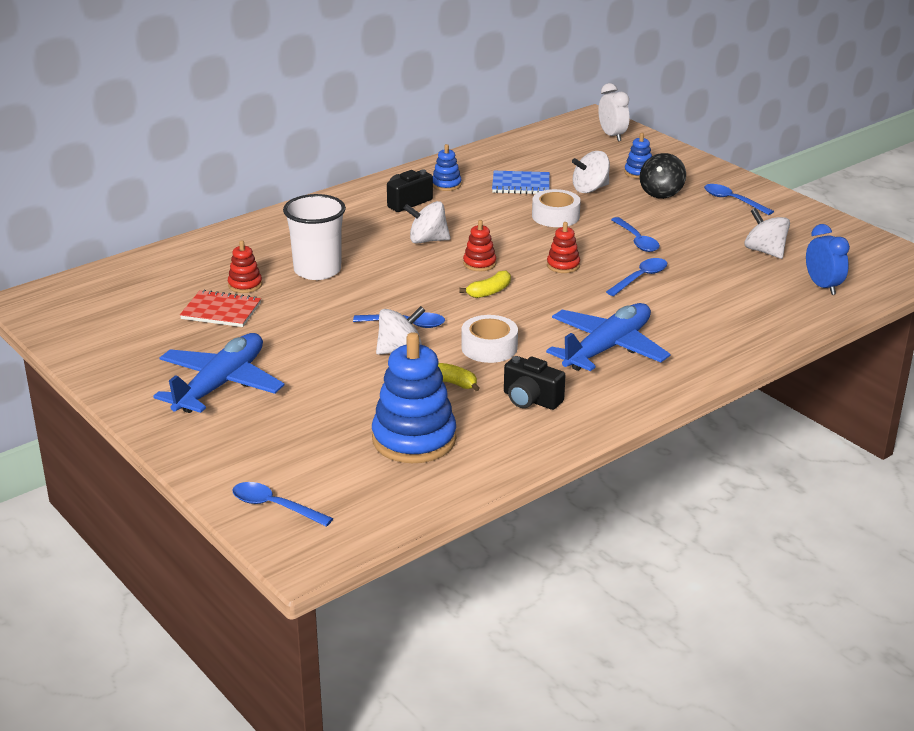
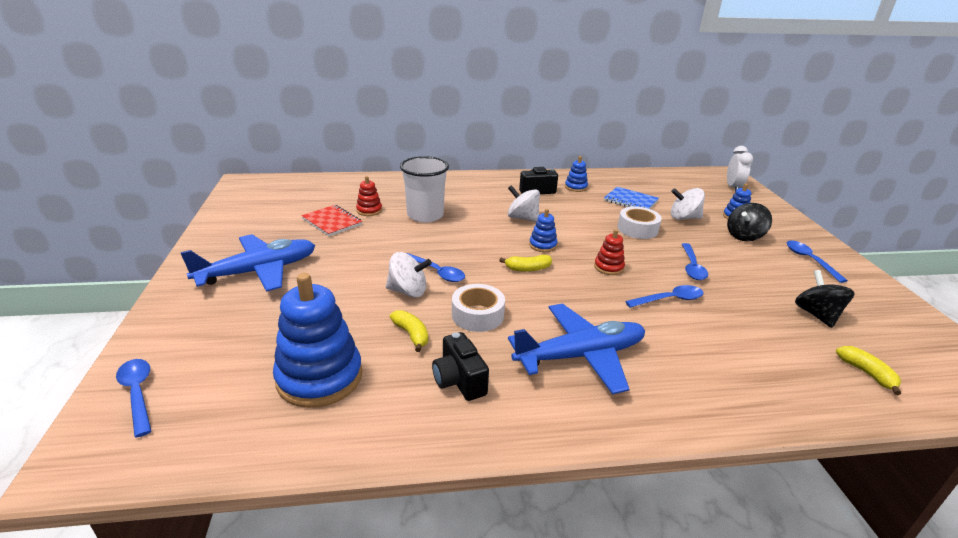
camera: 30 degrees right, 0 degrees up
red stacking toy [463,220,496,271] -> blue stacking toy [529,209,557,252]
white spinning top [744,208,790,259] -> black spinning top [795,270,855,328]
blue clock [806,224,850,295] -> yellow banana [836,346,901,395]

